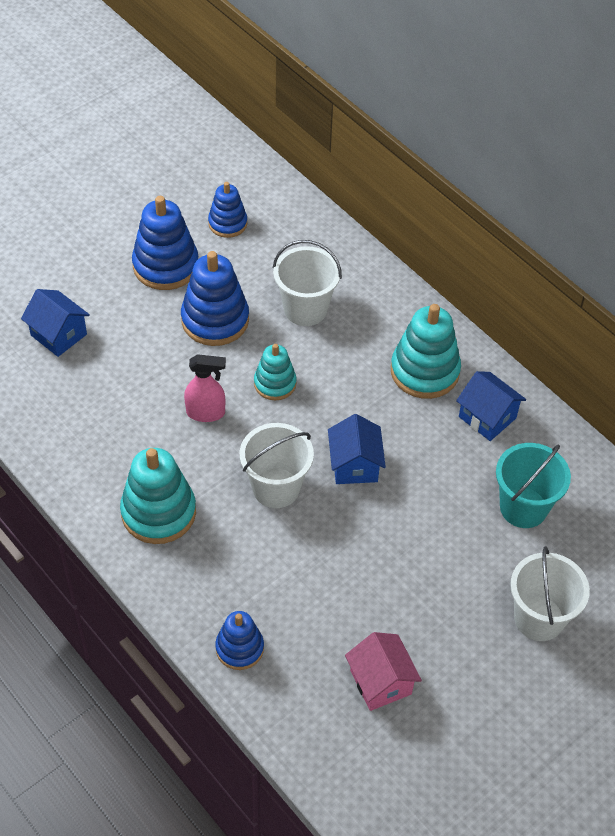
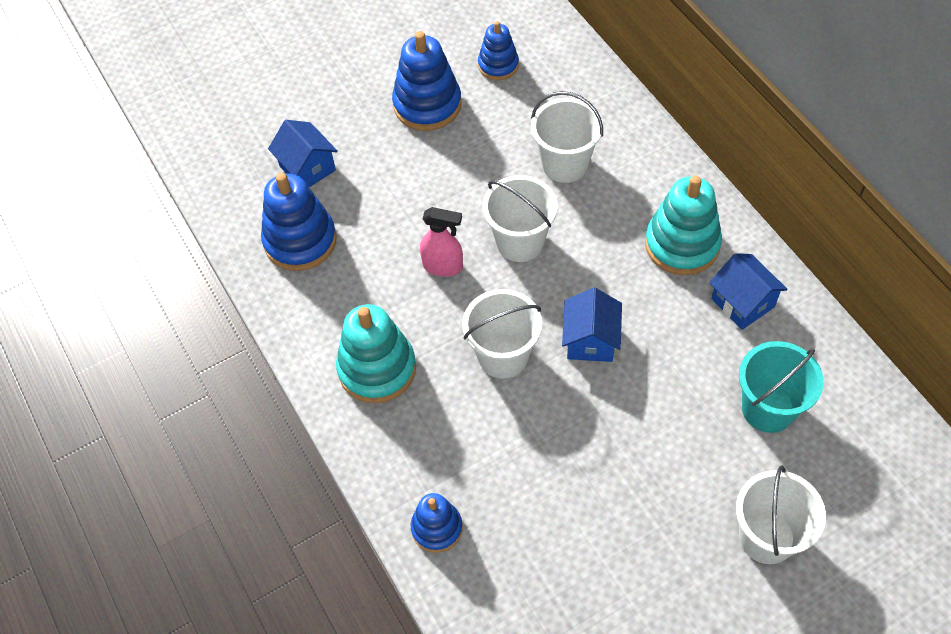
camera: 15 degrees right, 5 degrees up
blue stacking toy [181,251,249,346] -> blue stacking toy moved to [261,173,337,271]
turquoise stacking toy [254,344,297,400] -> white bucket [482,175,558,262]
pink house [345,632,422,711] -> none

